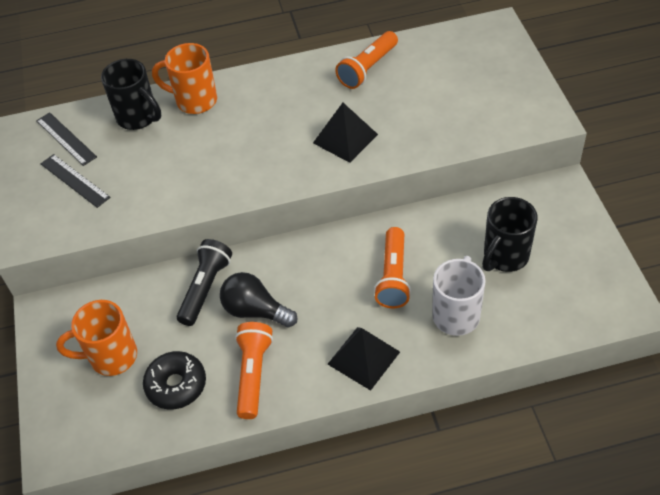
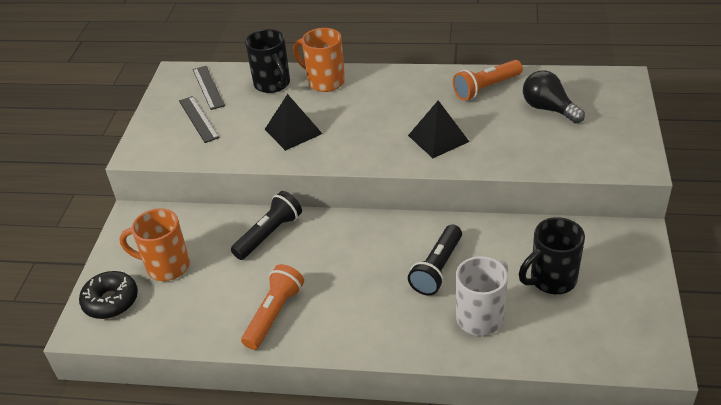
camera: 20 degrees right, 10 degrees down
black donut [143,351,206,409] -> black donut moved to [79,271,138,319]
black light bulb [220,272,297,328] -> black light bulb moved to [523,70,585,124]
black pyramid [328,327,400,391] -> black pyramid moved to [265,94,323,151]
orange flashlight [374,227,411,308] -> black flashlight [408,225,462,296]

